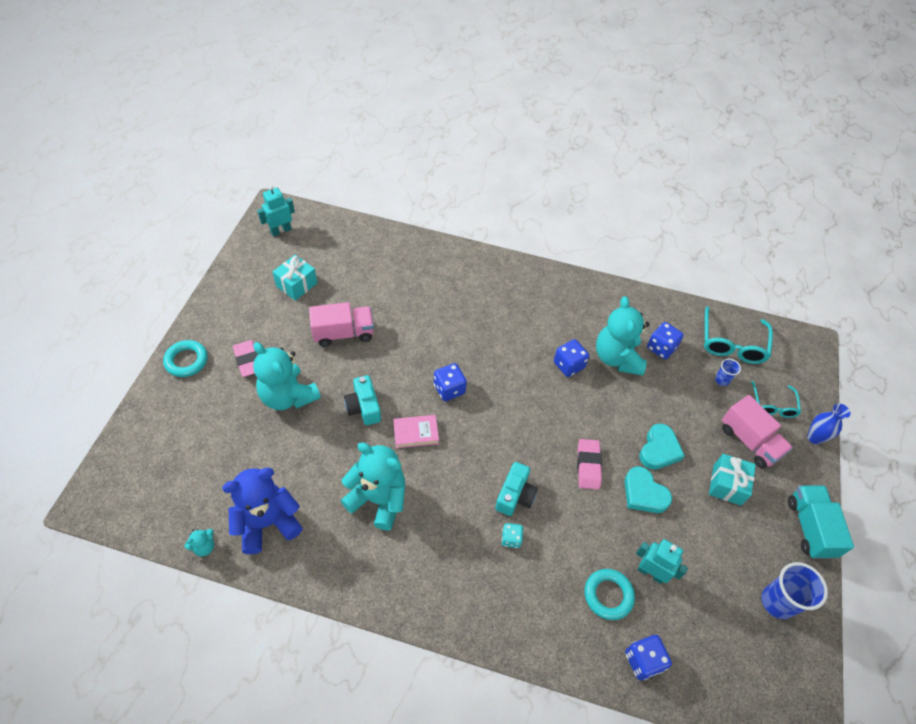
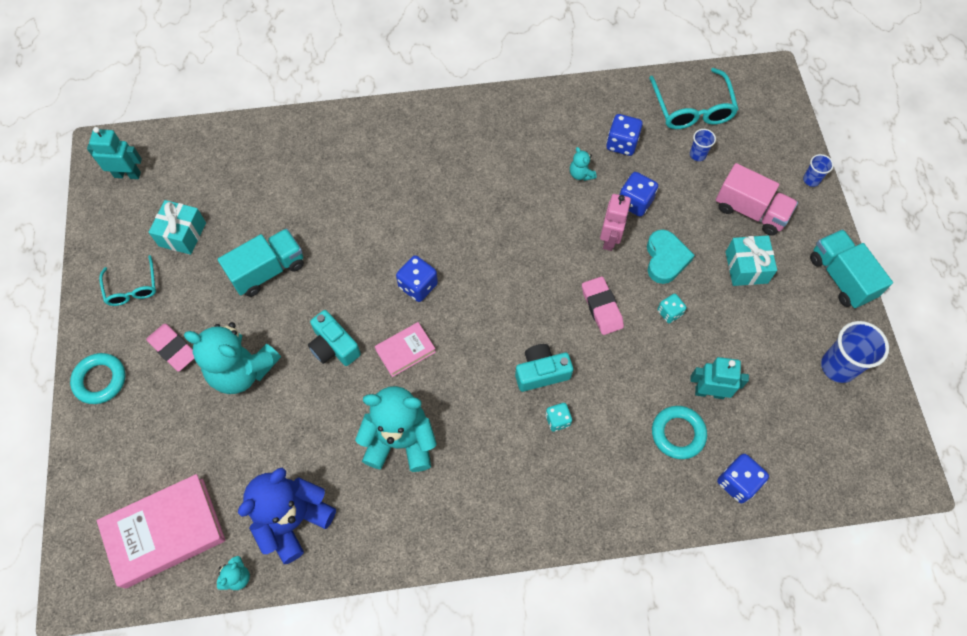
camera: 20 degrees left, 10 degrees up
turquoise robot [257,185,295,236] -> turquoise robot turned 60 degrees clockwise [87,127,142,179]
pink truck [309,302,374,347] -> turquoise truck [218,228,304,297]
turquoise camera [495,462,538,516] -> turquoise camera turned 105 degrees counterclockwise [515,344,573,392]
blue dice [554,339,589,377] -> blue dice moved to [620,172,658,217]
turquoise teddy bear [596,296,650,376] -> turquoise teddy bear [570,147,596,181], size x0.43
turquoise heart [625,466,672,513] -> turquoise dice [657,294,687,323]
turquoise glasses [751,381,801,418] -> turquoise glasses moved to [99,255,156,306]
blue vase [807,404,851,444] -> blue cup [803,154,834,187]
none -> pink book [97,474,225,589]
none -> pink robot [600,194,631,251]

